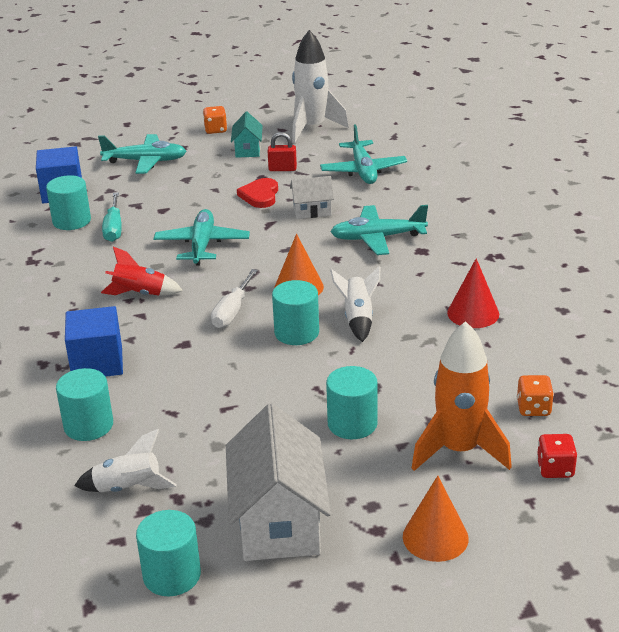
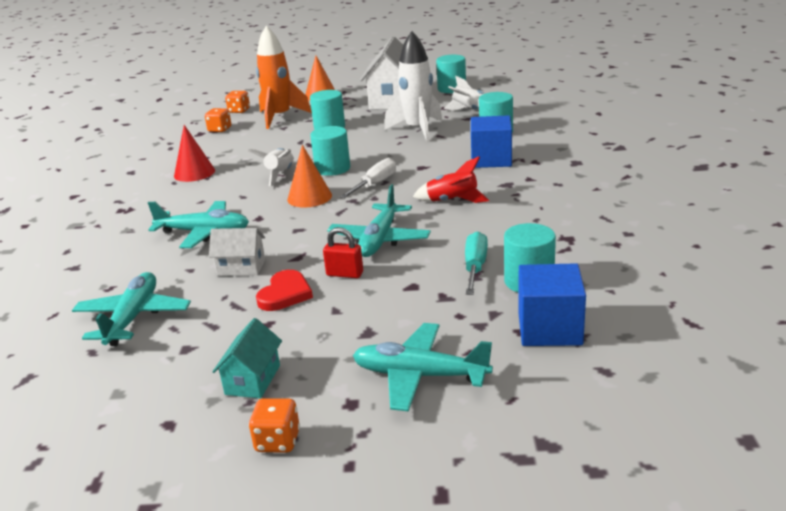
camera: 165 degrees left, 5 degrees down
red padlock [267,132,297,171] -> red padlock moved to [323,227,363,278]
white rocket [292,30,349,143] -> white rocket moved to [384,31,442,142]
red dice [537,434,577,478] -> orange dice [225,91,250,113]

